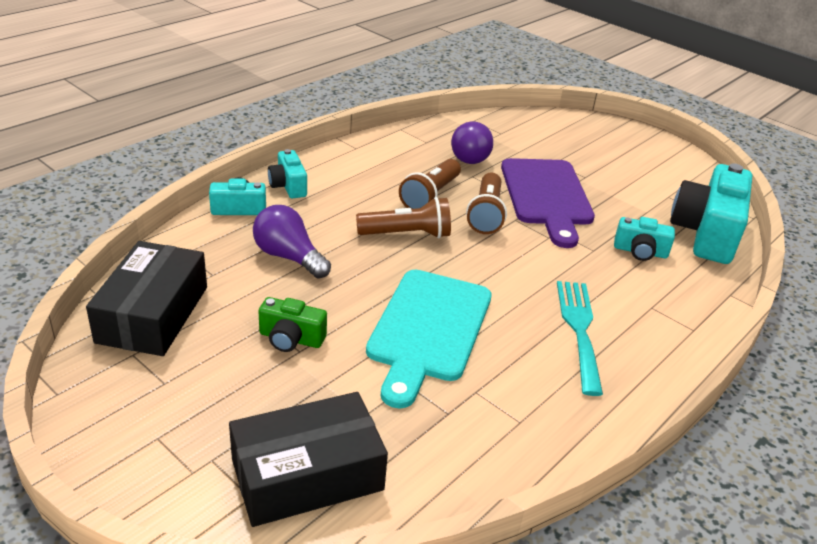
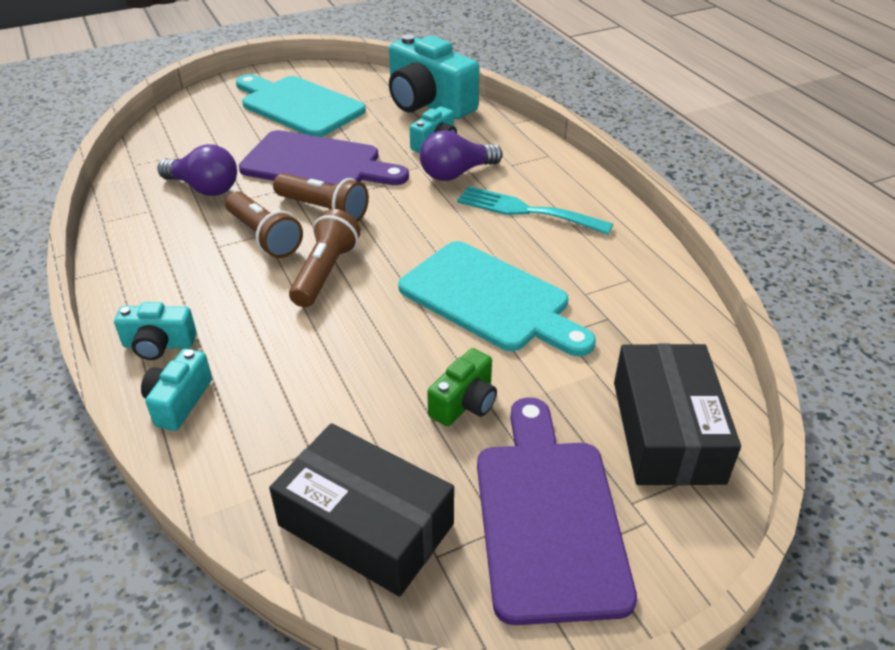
camera: 65 degrees left, 5 degrees up
purple light bulb [253,205,331,278] -> purple light bulb moved to [420,130,503,181]
none -> turquoise cutting board [236,74,366,137]
none -> purple cutting board [477,397,637,625]

